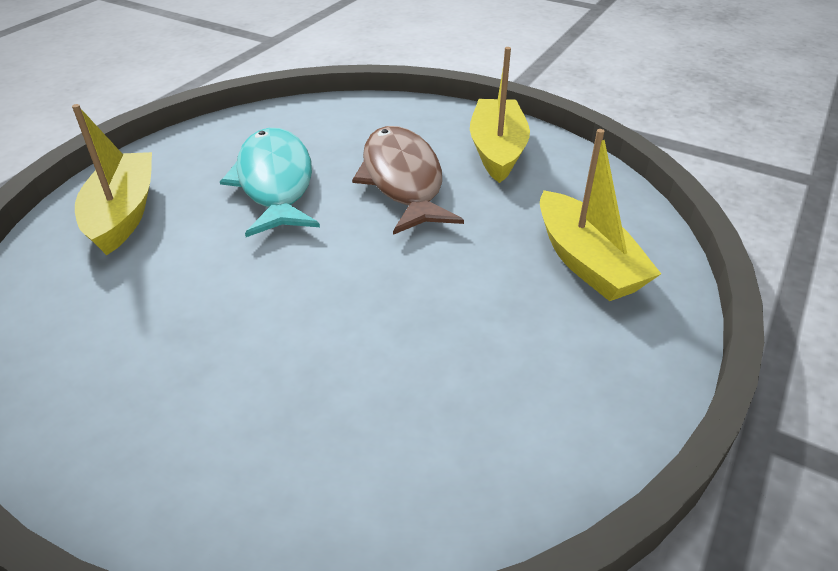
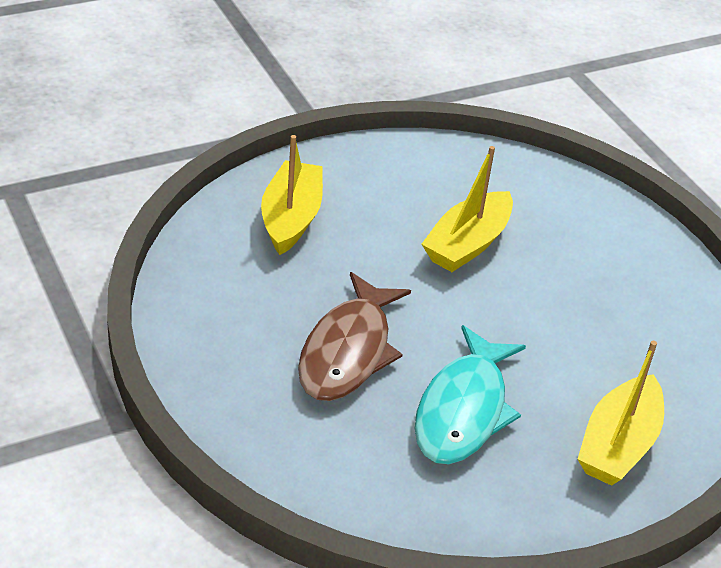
camera: 150 degrees left, 0 degrees up
yellow boat [470,47,530,183] -> yellow boat moved to [422,146,513,272]

